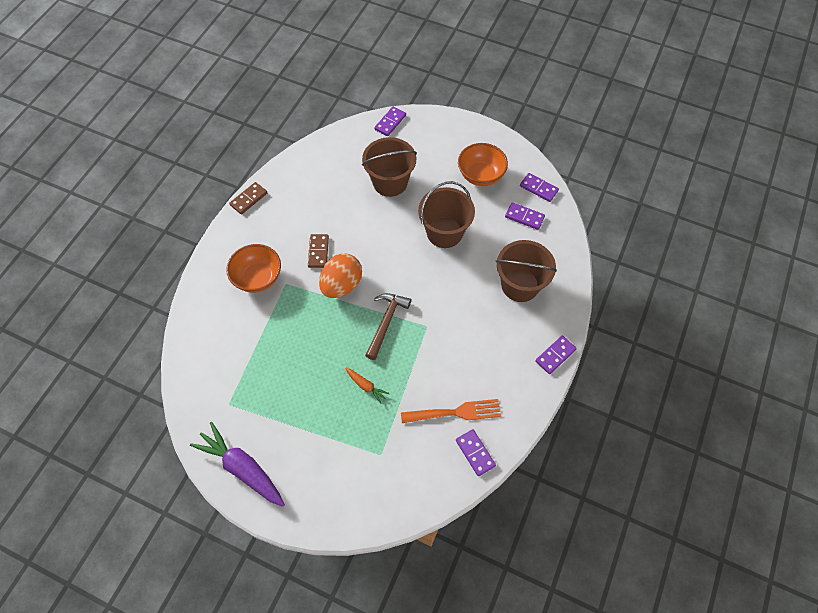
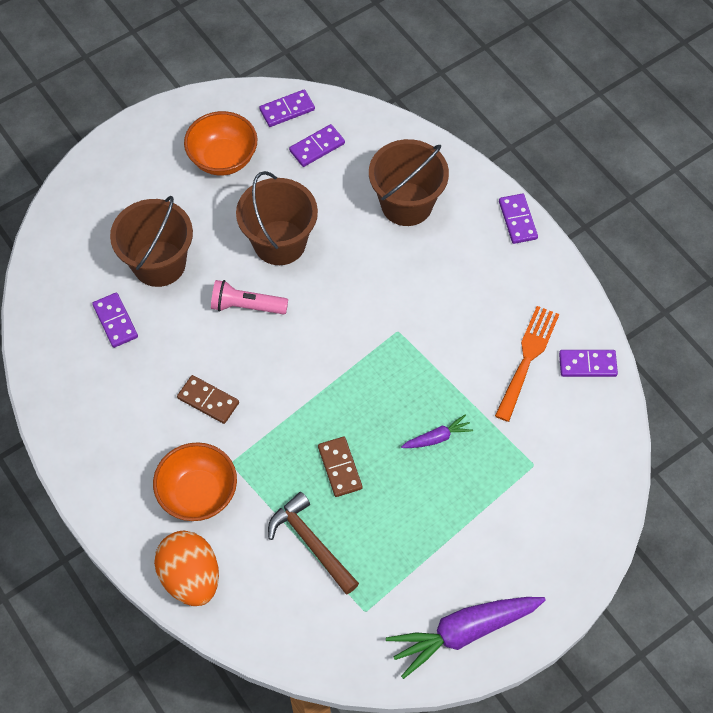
camera: 60 degrees left, 0 degrees up
brown domino [229,182,267,215] -> brown domino moved to [318,437,362,497]
orange egg [319,253,362,298] -> orange egg moved to [154,531,219,606]
orange carrot [345,368,390,404] -> purple carrot [401,414,473,448]
brown hammer [365,293,411,360] -> brown hammer moved to [268,492,359,594]
purple domino [374,106,406,136] -> purple domino moved to [92,293,138,348]
none -> pink flashlight [211,280,288,314]

